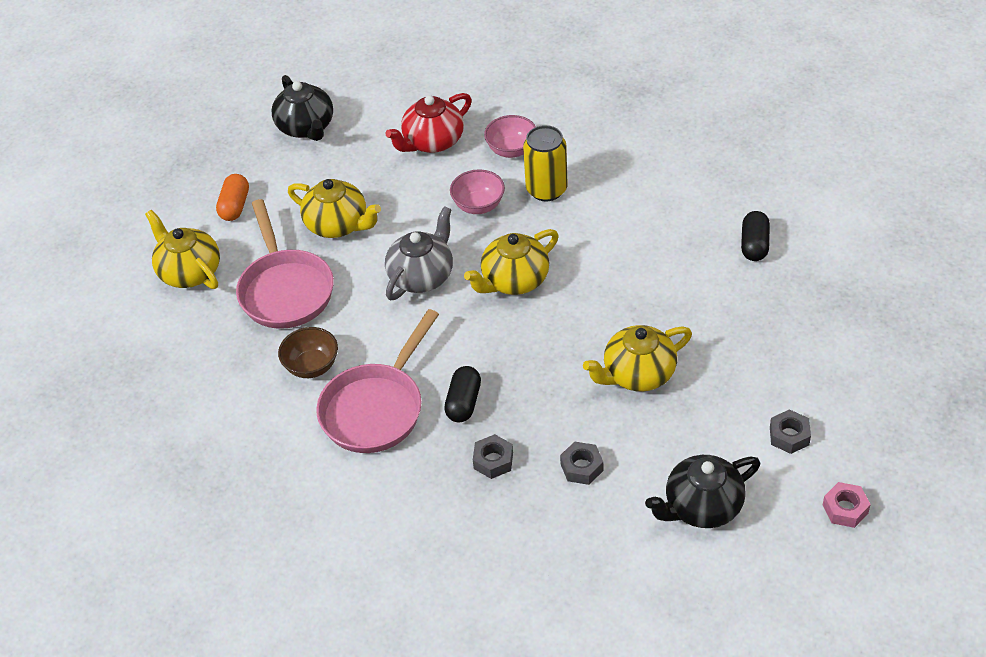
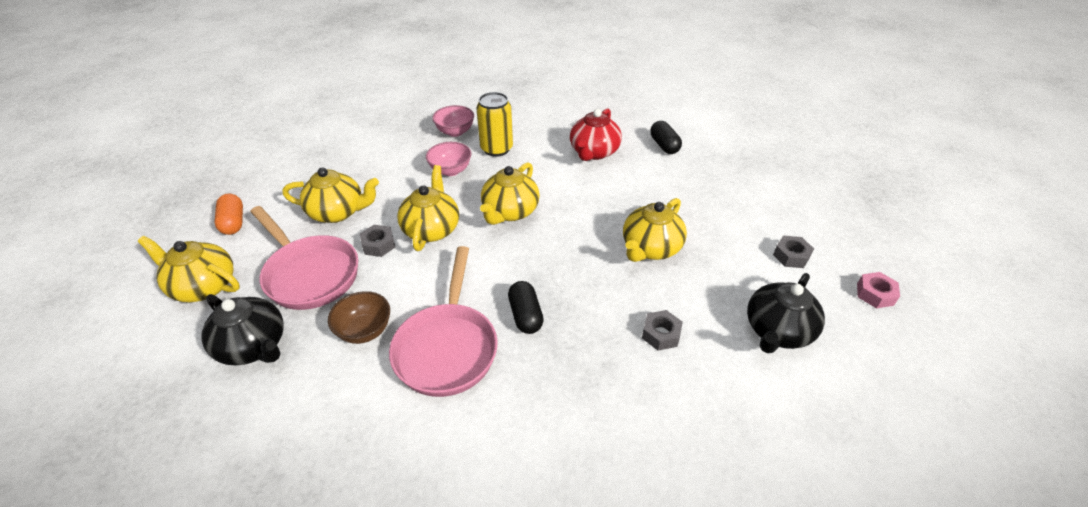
camera: 30 degrees left, 5 degrees down
black teapot [272,75,333,141] -> black teapot moved to [201,294,284,365]
red teapot [385,93,472,153] -> red teapot moved to [570,108,622,161]
grey teapot [385,206,453,300] -> yellow teapot [397,165,459,251]
grey nut [473,434,513,479] -> grey nut moved to [360,225,395,257]

